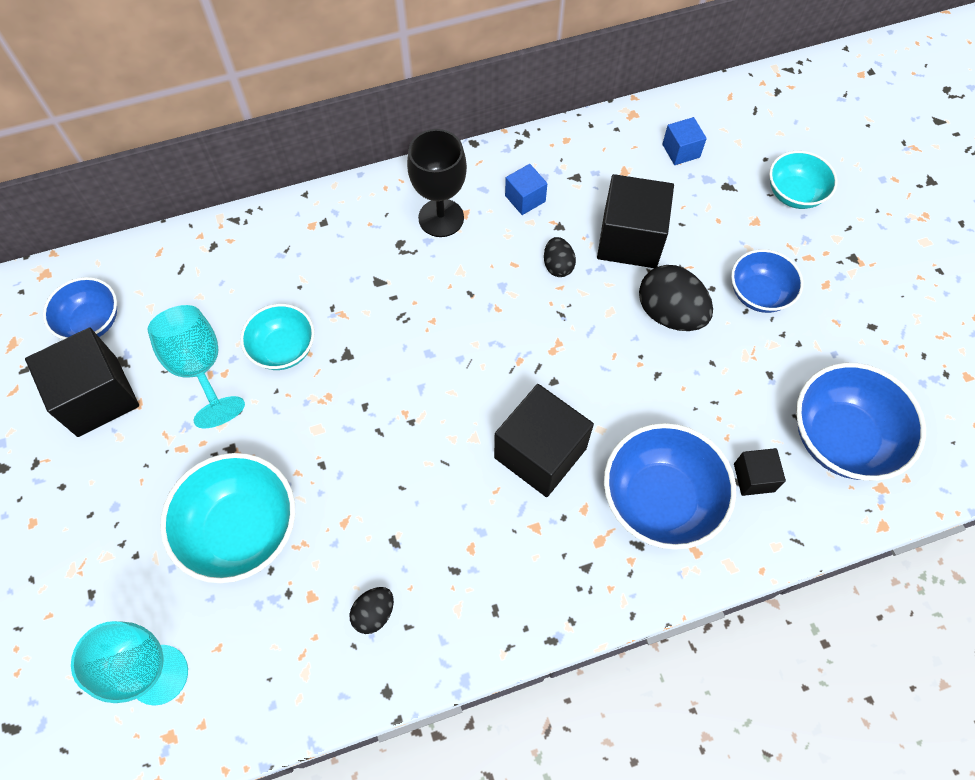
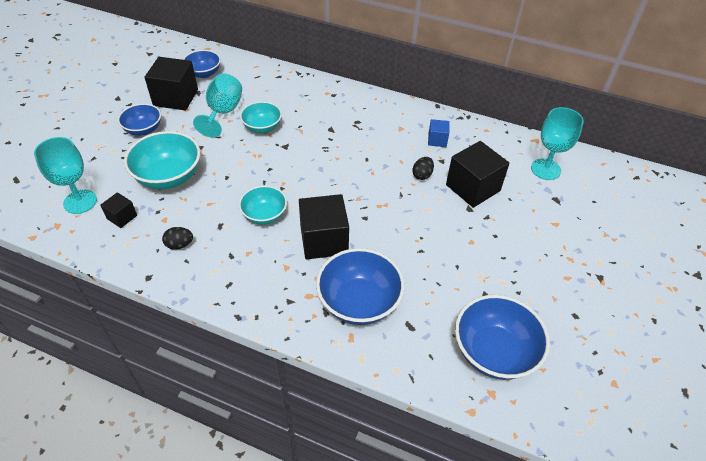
camera: 40 degrees right, 15 degrees down
black goblet [407,129,467,237] -> none
black egg [639,265,713,331] -> none
blue cube [662,117,707,165] -> turquoise goblet [531,107,584,180]
blue bowl [731,249,803,313] -> blue bowl moved to [118,103,161,136]
black cube [734,448,786,496] -> black cube moved to [100,192,137,228]
turquoise bowl [769,151,838,209] -> turquoise bowl moved to [239,186,287,225]

